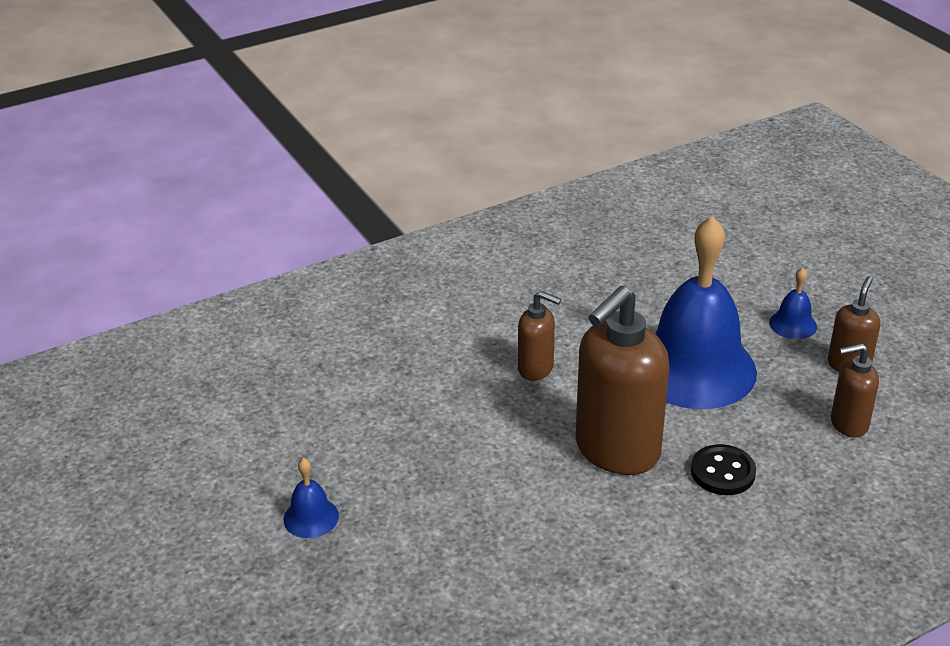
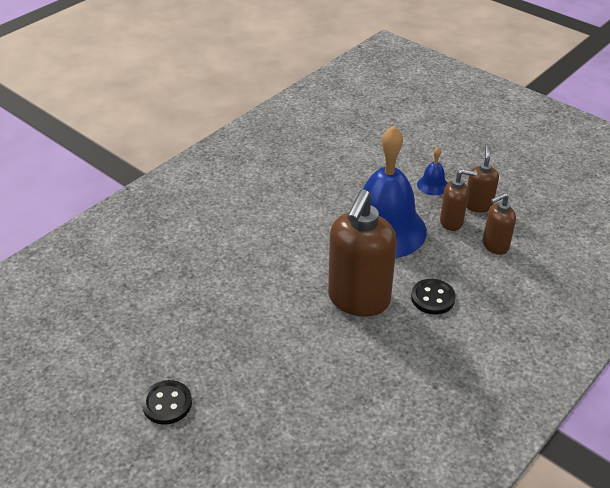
camera: 20 degrees left, 5 degrees up
blue bell [283,458,339,538] -> black button [142,380,192,425]
brown soap dispenser [518,291,561,381] -> brown soap dispenser moved to [440,169,477,231]

